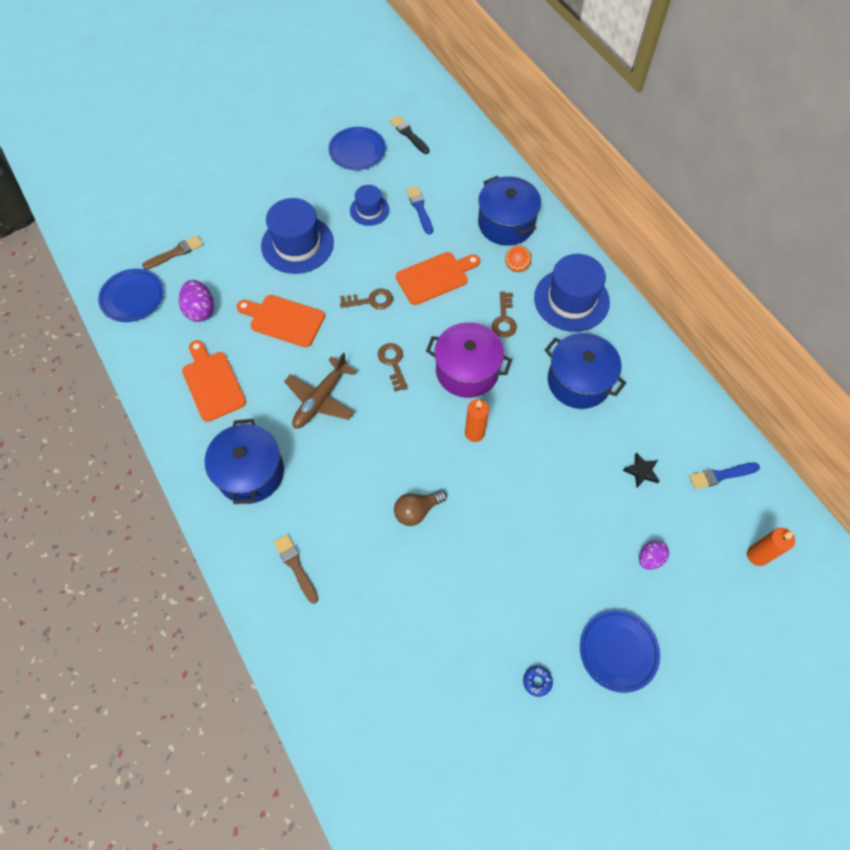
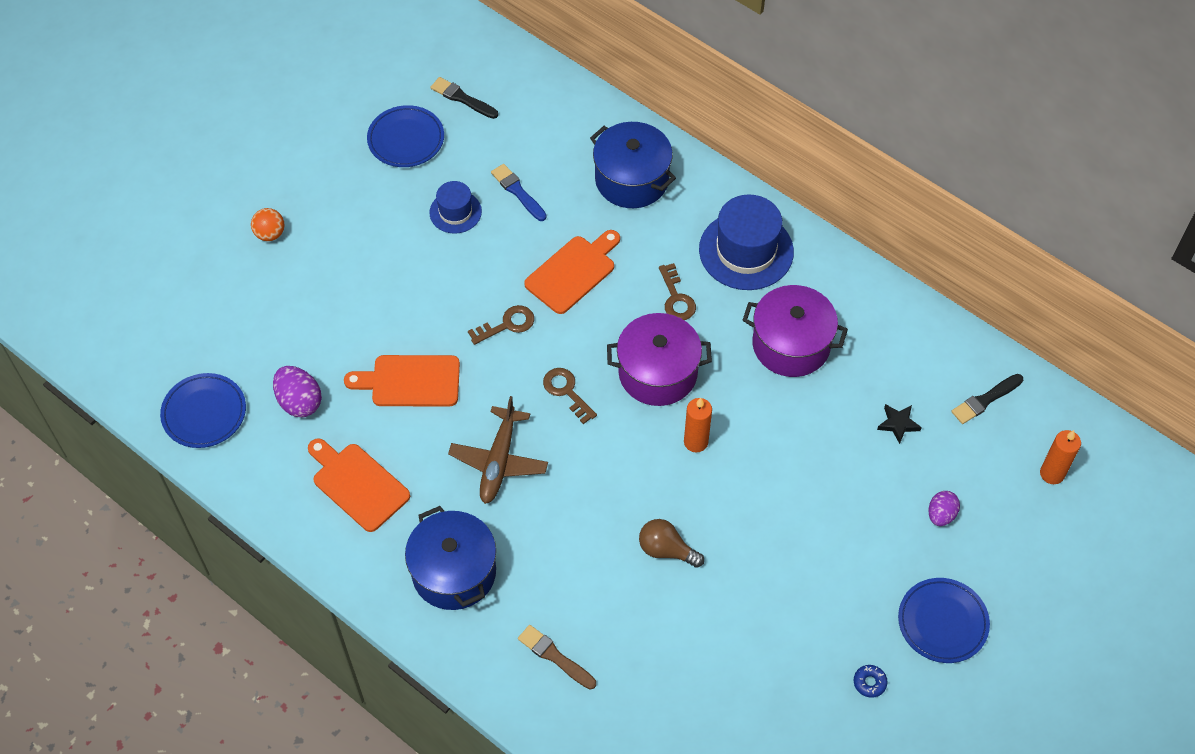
camera: 20 degrees left, 5 degrees down
brown brush [142,236,203,270] -> none
blue hat [261,198,334,274] -> none
brown light bulb [394,490,447,526] -> brown light bulb turned 75 degrees clockwise [639,519,704,568]
orange ball [505,245,531,272] -> orange ball moved to [251,208,285,241]
blue pot [545,333,626,409] -> purple pot [743,285,848,377]
blue brush [689,463,760,489] -> black brush [951,374,1023,424]

